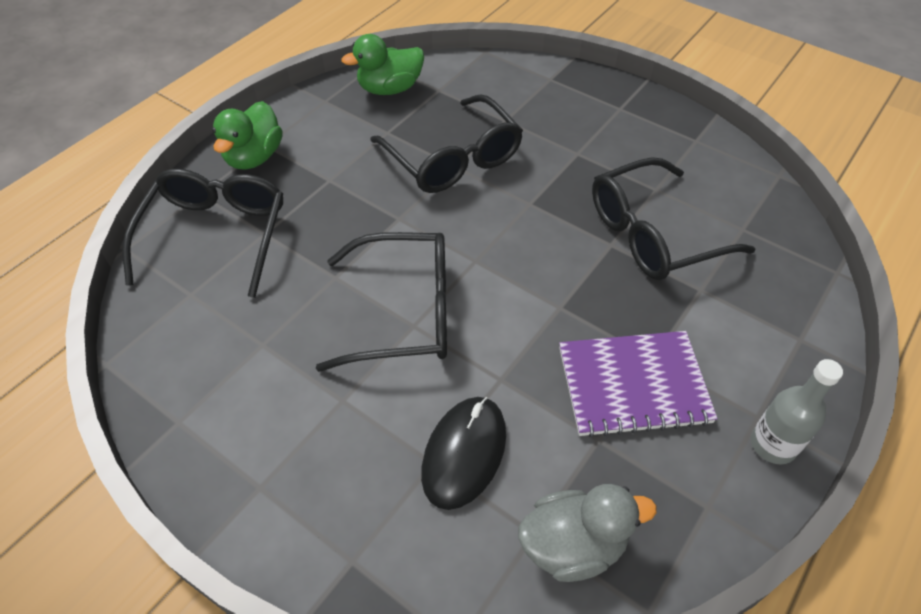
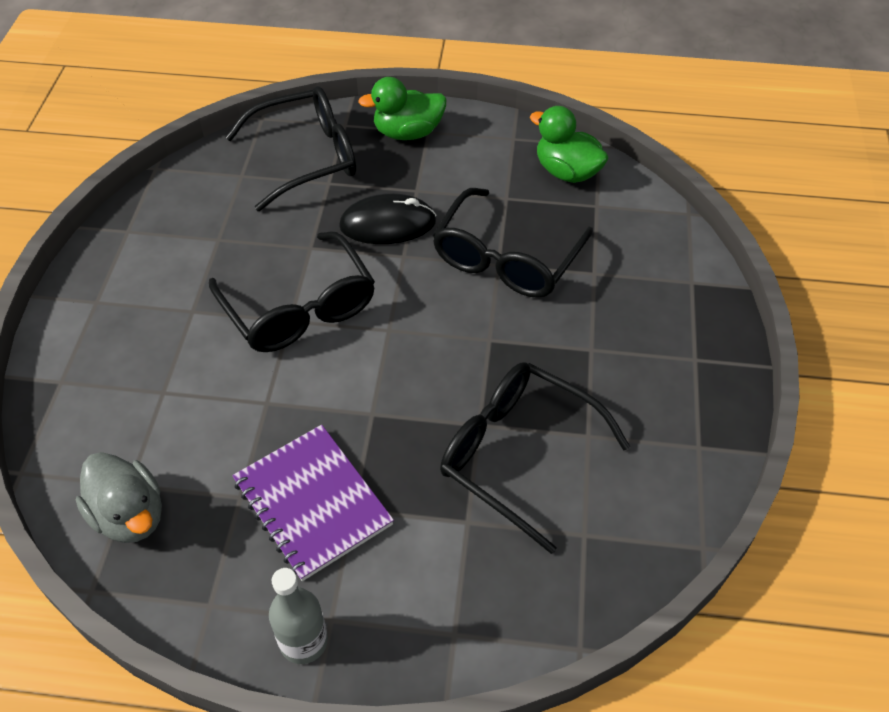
camera: 60 degrees right, 0 degrees up
black mouse [421,397,506,510] -> black mouse moved to [339,193,437,244]

